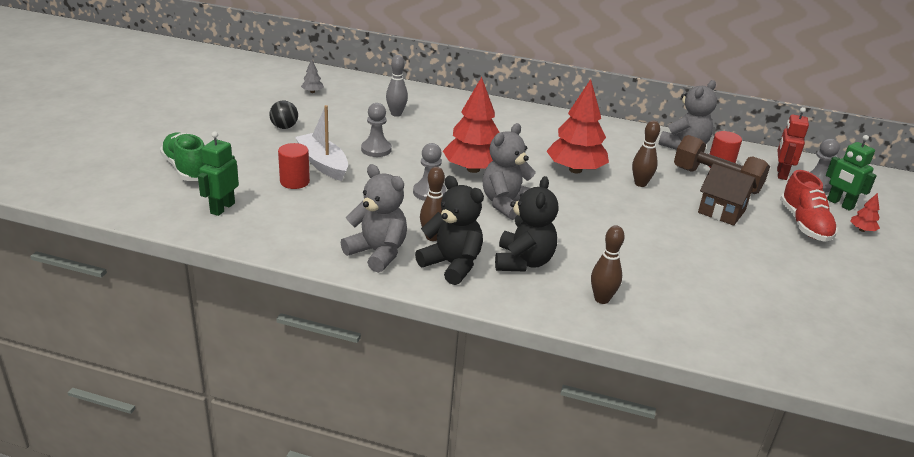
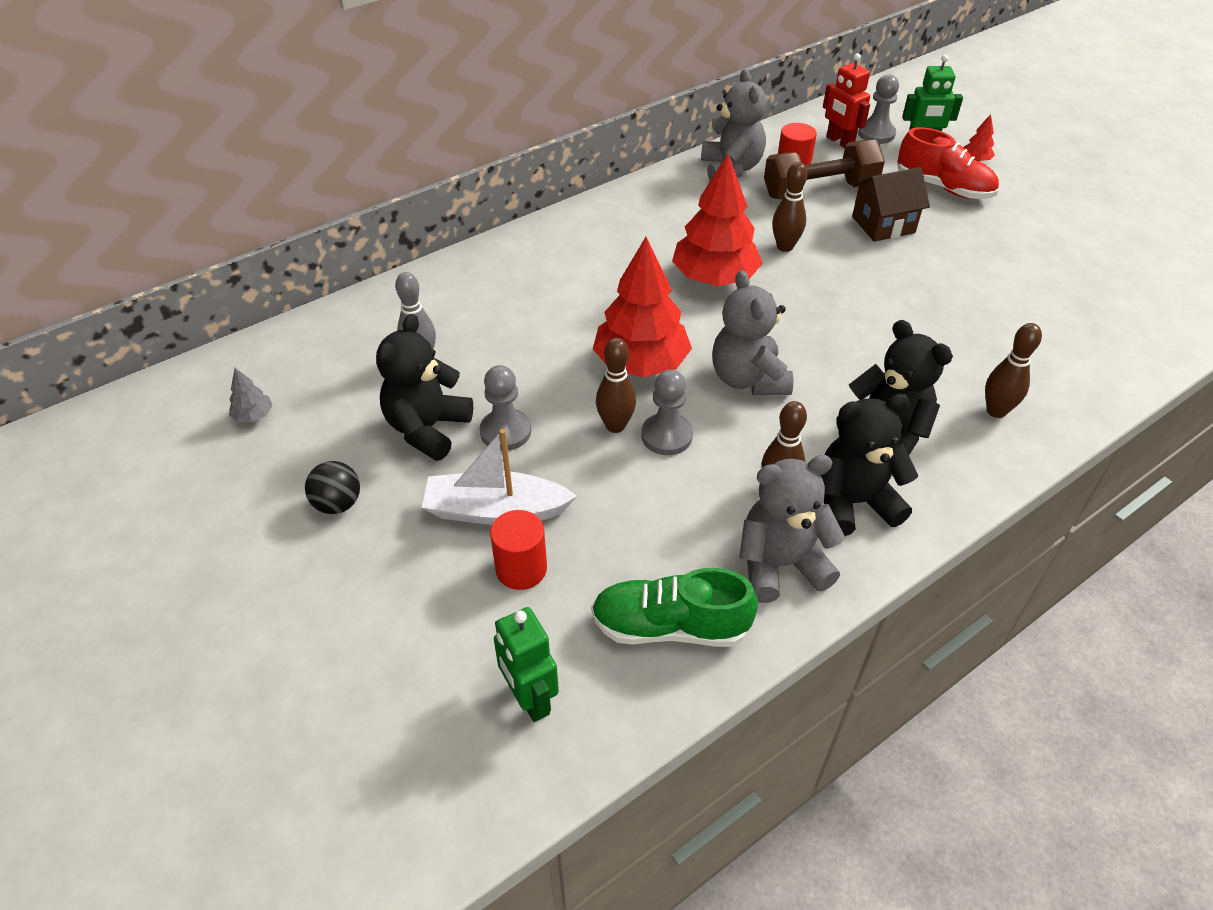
camera: 50 degrees left, 15 degrees up
green shoe [160,132,205,181] -> green shoe moved to [591,568,758,647]
none -> black teddy bear [376,314,473,461]
none -> brown bowling pin [596,338,636,433]

